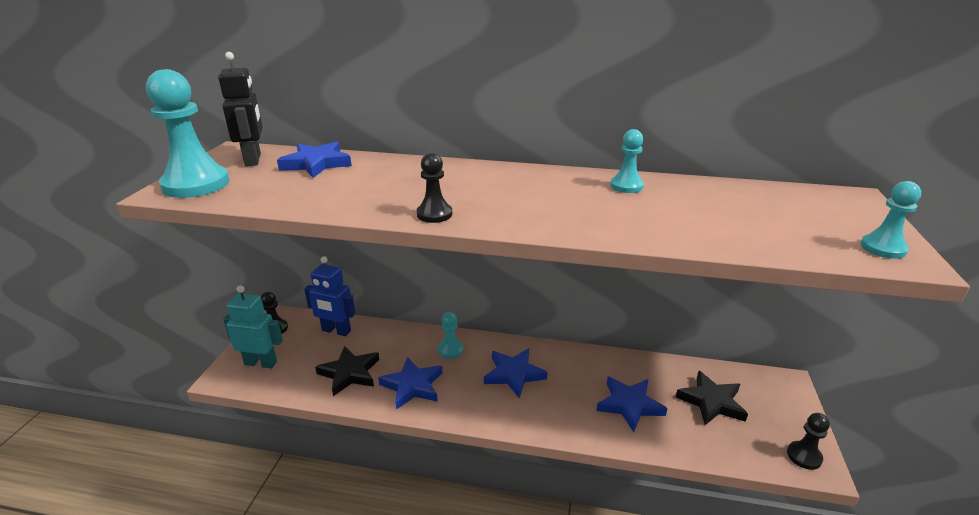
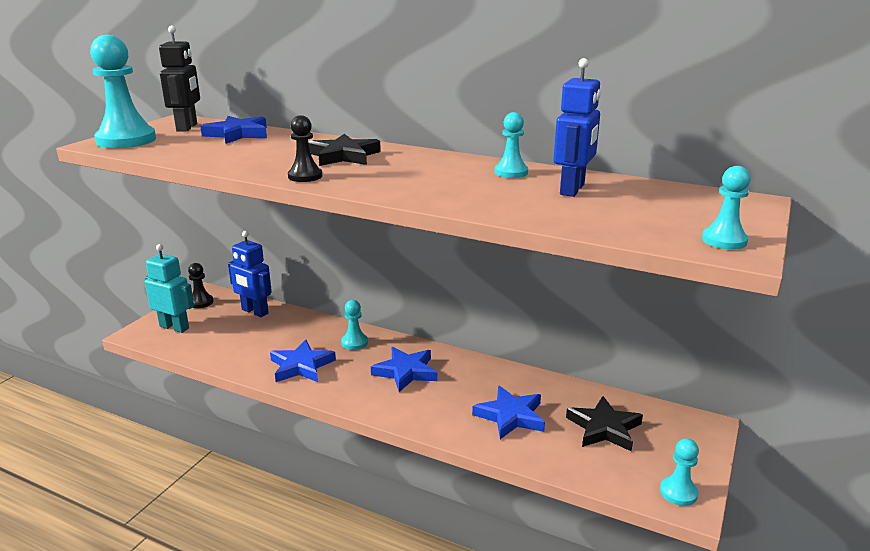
camera: 15 degrees right, 5 degrees down
black star [315,346,379,396] -> black star moved to [309,134,381,166]
black pawn [787,413,830,470] -> turquoise pawn [660,438,699,506]
none -> blue robot [554,58,601,197]

